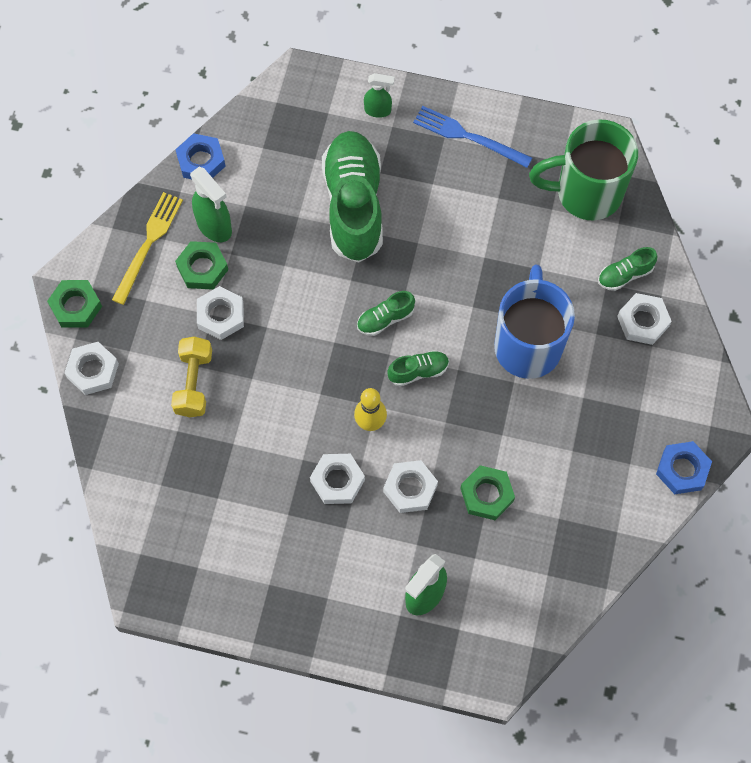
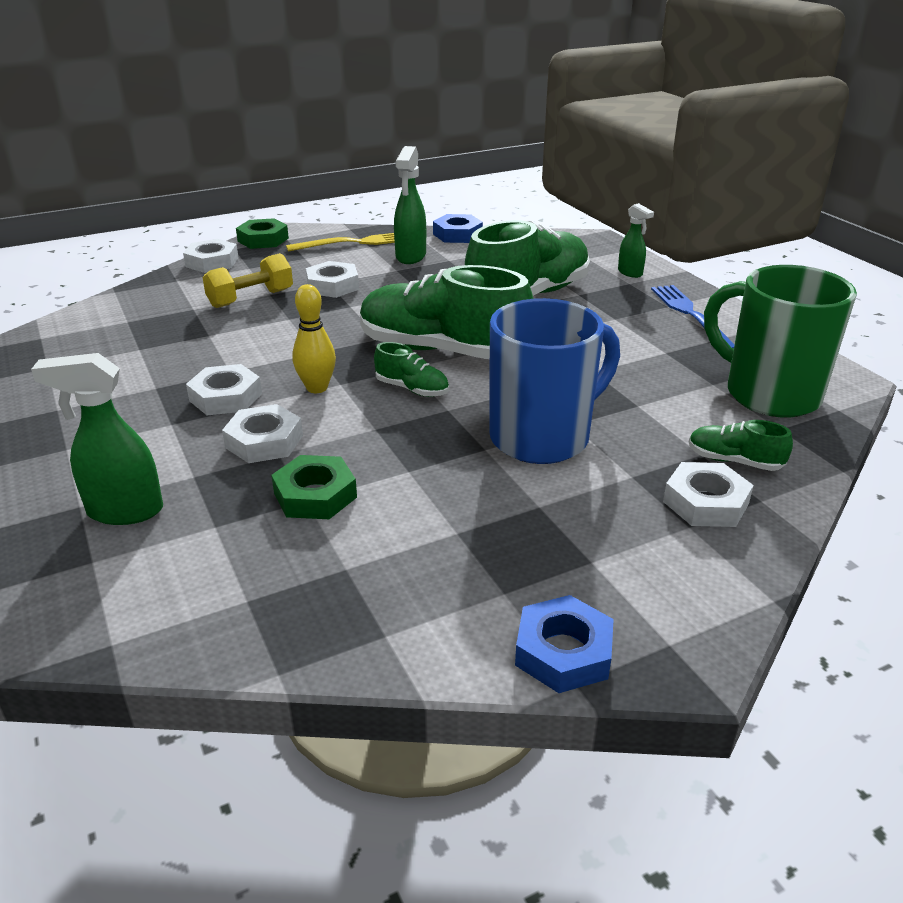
camera: 50 degrees right, 35 degrees down
green nut [175,241,228,290] -> none
green shoe [357,291,415,336] -> green shoe [360,265,534,359], size x2.30

